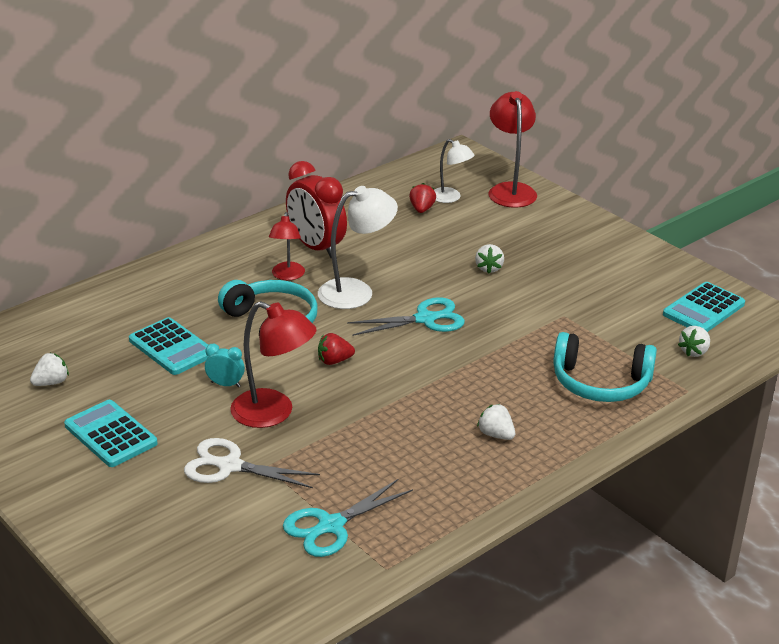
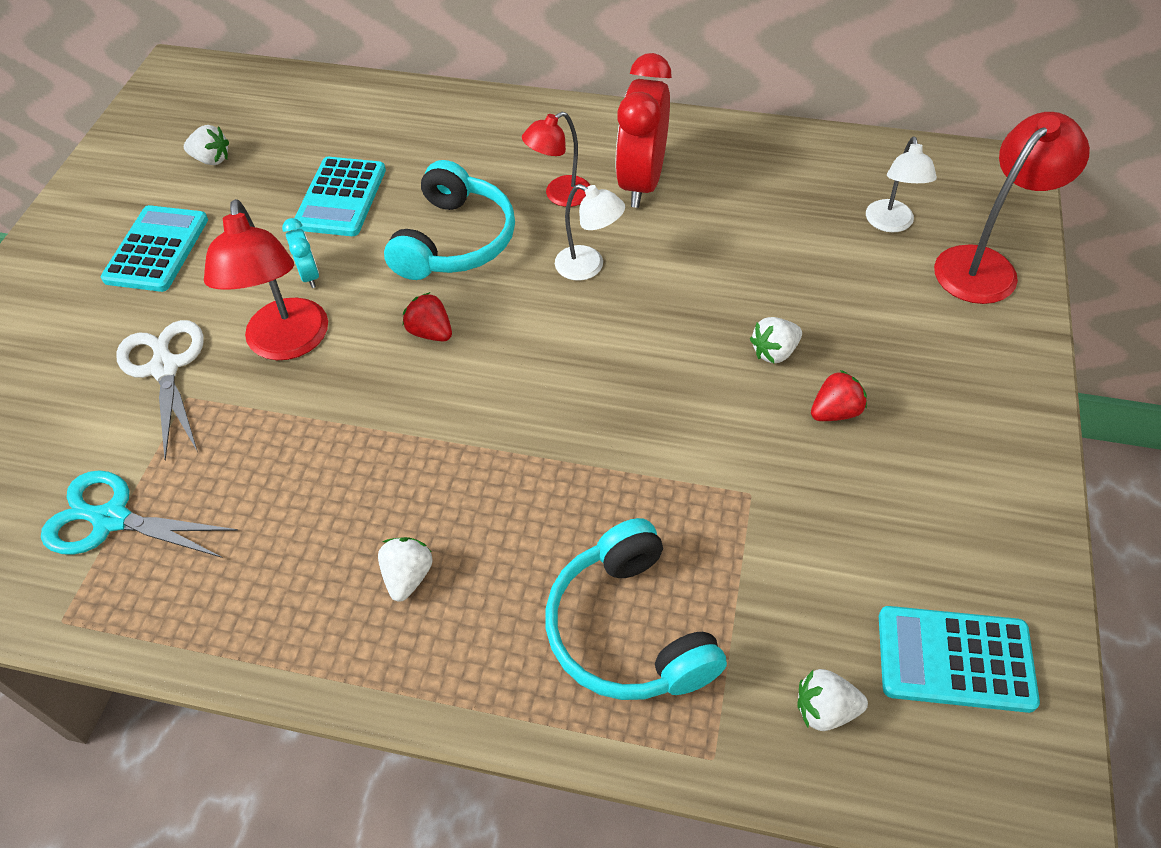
camera: 55 degrees right, 20 degrees up
white lamp [318,186,398,309] -> white lamp [555,184,625,281], size x0.62
turquoise scissors [347,297,465,336] -> none
red strawberry [409,183,436,213] -> red strawberry moved to [811,370,867,421]

